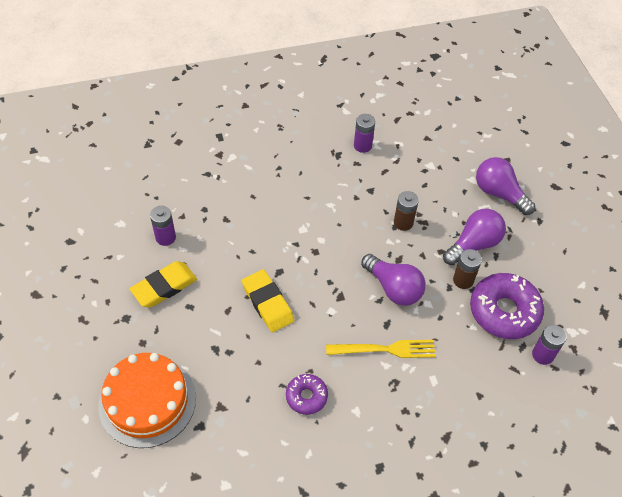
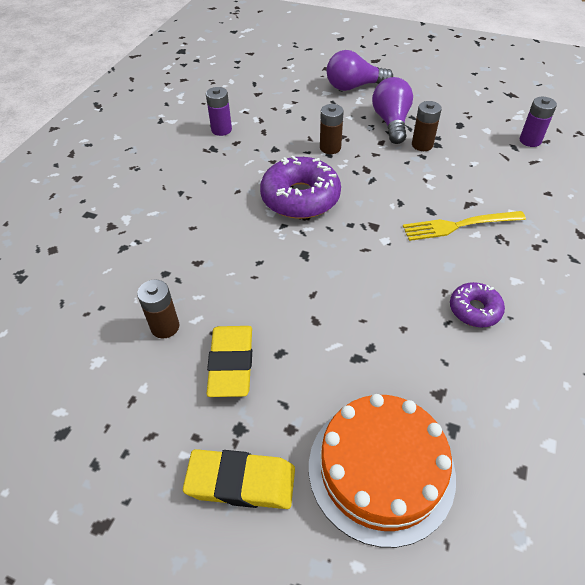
camera: 50 degrees left, 5 degrees down
purple battery [150,206,176,246] -> brown battery [137,280,179,339]
yellow eraser [242,269,294,332] -> yellow eraser moved to [183,449,295,509]
yellow fork [326,340,436,358] -> yellow fork turned 135 degrees counterclockwise [403,211,526,241]
purple light bulb [361,254,426,306] -> none
purple donut [470,273,544,339] -> purple donut moved to [260,156,341,219]

